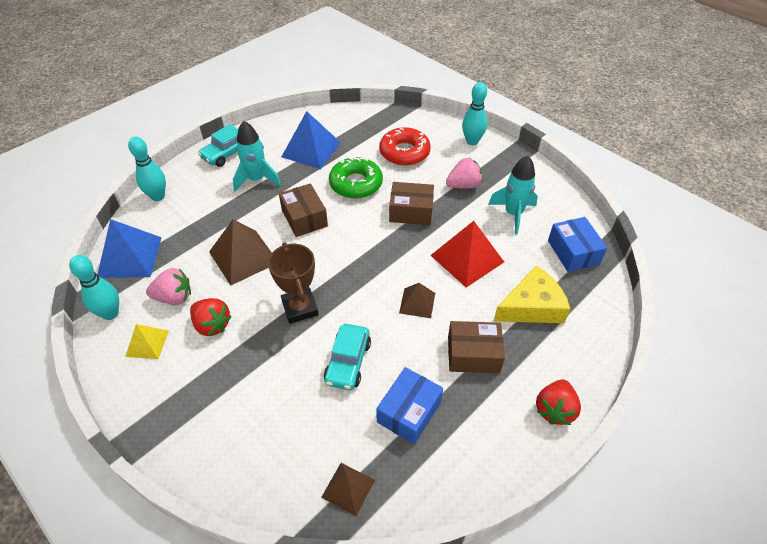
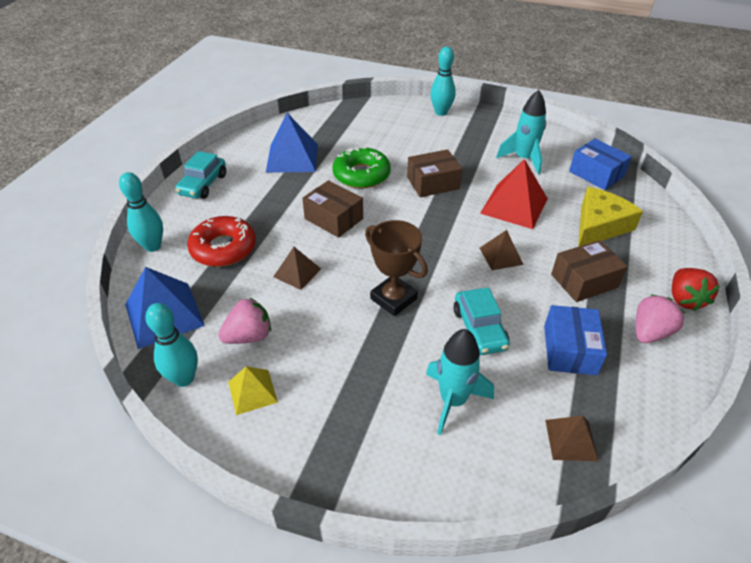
camera: 25 degrees left, 5 degrees down
red strawberry [190,298,232,336] -> none
brown pyramid [209,219,272,286] -> brown pyramid [273,247,321,290], size x0.57
turquoise rocket [233,121,281,192] -> turquoise rocket moved to [426,329,494,435]
red donut [379,127,431,166] -> red donut moved to [187,216,256,267]
pink strawberry [446,158,482,189] -> pink strawberry moved to [636,294,685,343]

